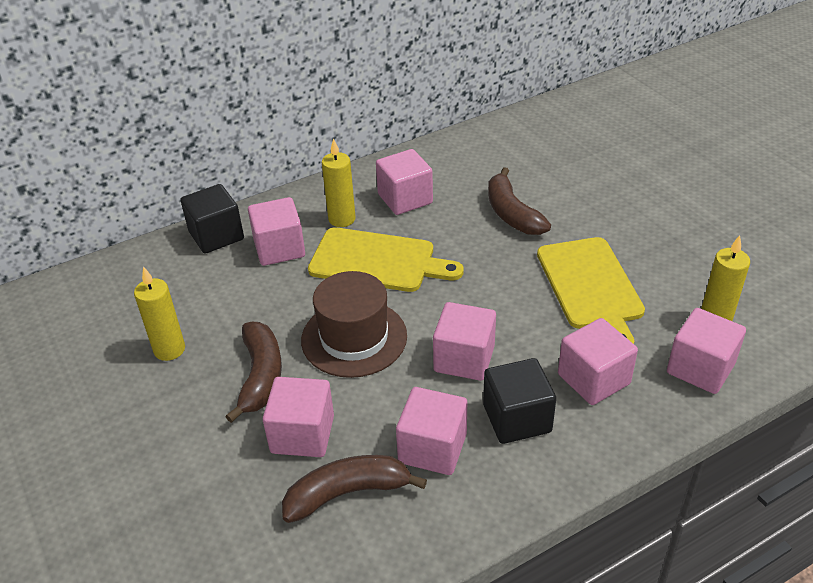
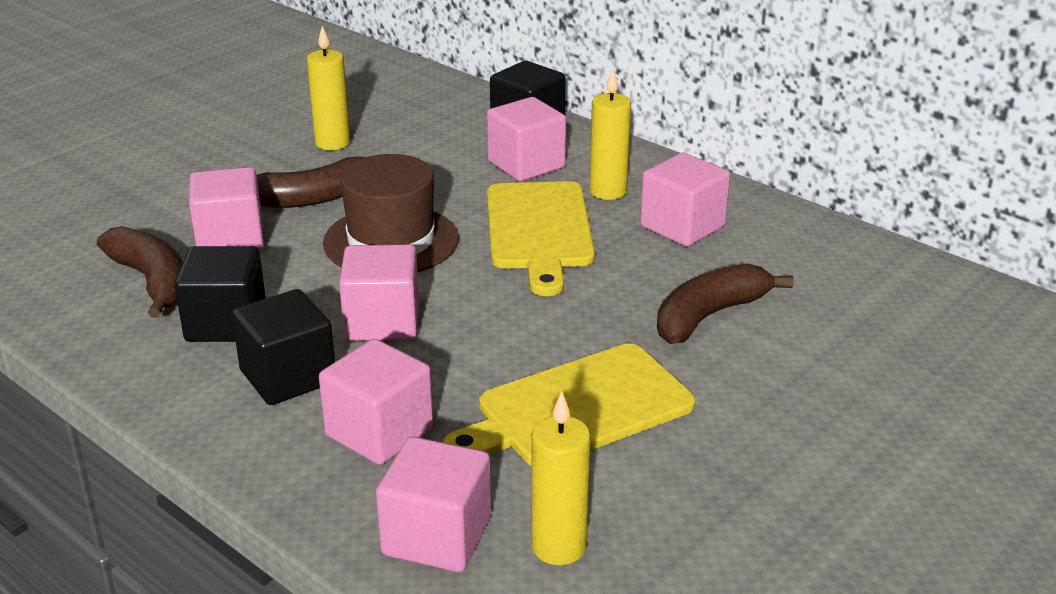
camera: 70 degrees right, 10 degrees down
pink cube [396,387,467,475] -> black cube [174,246,266,342]

